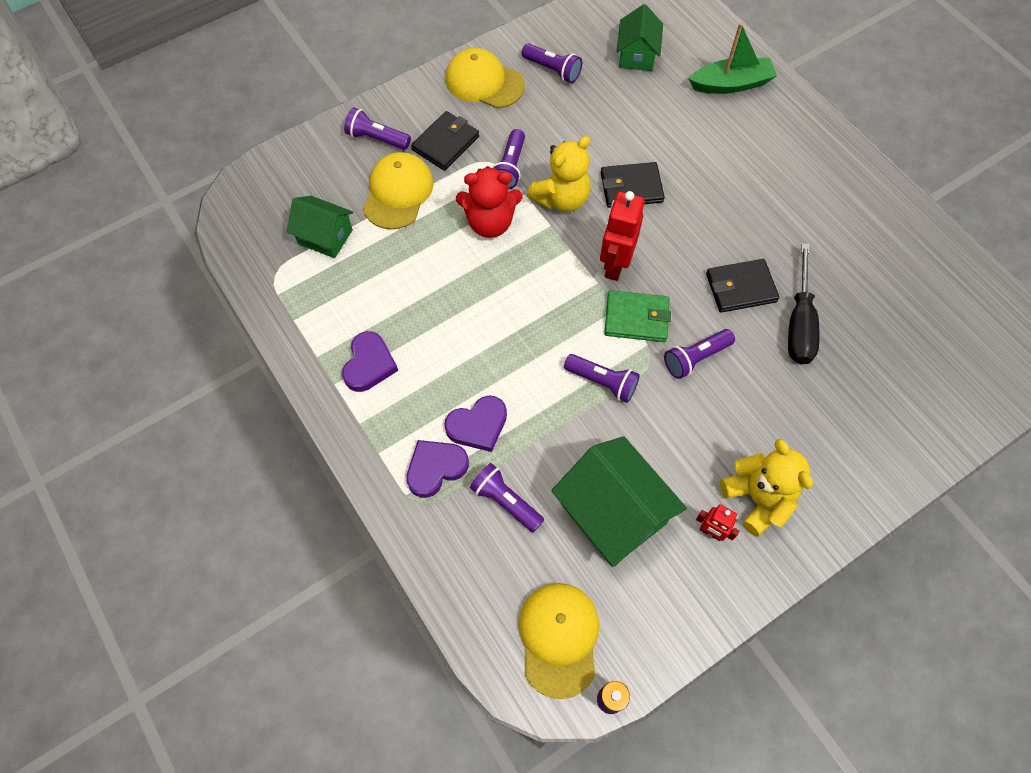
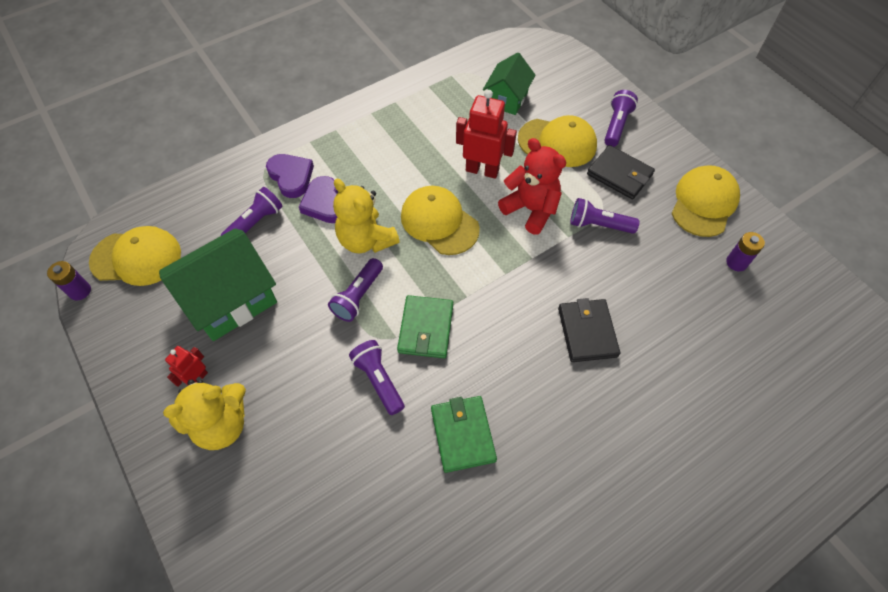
camera: 90 degrees right, 5 degrees down
purple heart [342,331,398,392] -> none
red teddy bear [456,166,522,238] -> red teddy bear turned 135 degrees clockwise [498,138,566,235]
purple flashlight [522,43,582,83] -> purple battery [726,232,765,271]
yellow teddy bear [527,136,591,212] -> yellow teddy bear moved to [333,179,400,253]
red robot [600,191,645,281] -> red robot moved to [456,90,517,179]
green house [617,4,663,71] -> none
green boat [689,23,777,94] -> none
black wallet [706,259,779,313] -> green wallet [431,396,497,473]
black screwdriver [788,243,819,364] -> none
none -> yellow cap [401,186,480,255]

